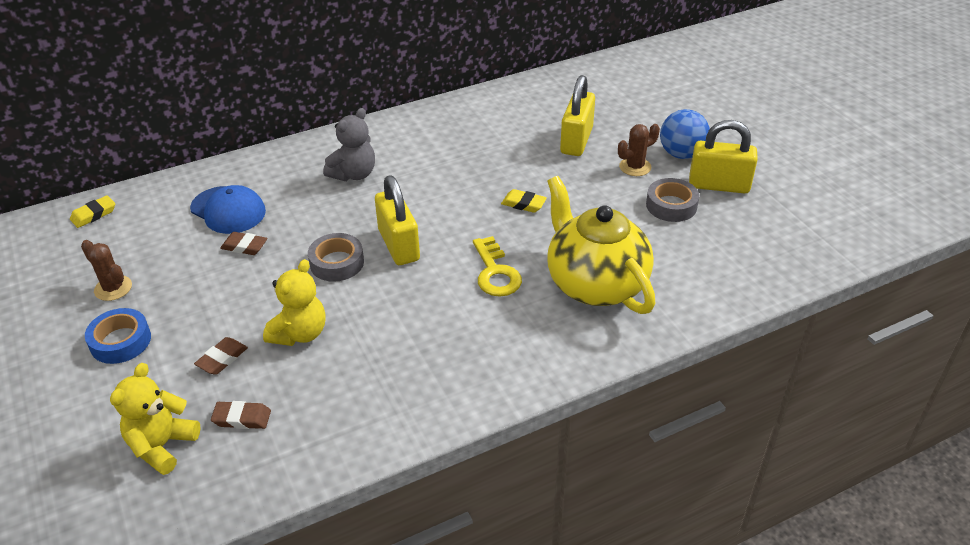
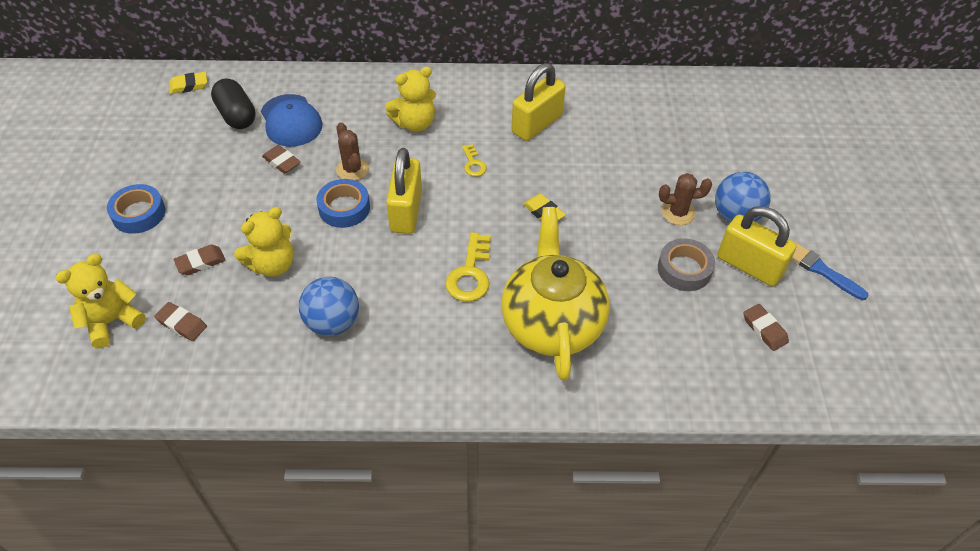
camera: 25 degrees right, 10 degrees up
brown cactus [81,240,132,301] -> brown cactus moved to [336,123,369,181]
grey tape [308,233,364,282] -> blue tape [316,179,370,228]
grey teddy bear [323,108,375,181] -> yellow teddy bear [385,67,436,132]
yellow padlock [560,75,595,156] -> yellow padlock moved to [511,63,566,141]
none -> black capsule [211,78,256,129]
none -> blue ball [299,277,359,336]
none -> yellow key [462,144,487,177]
none -> brown eraser [744,304,789,351]
none -> blue brush [792,242,869,300]

